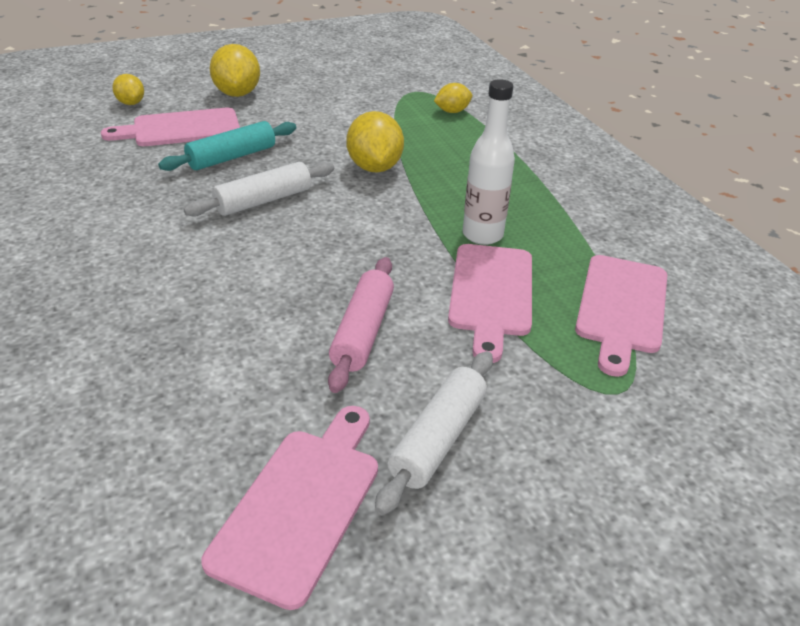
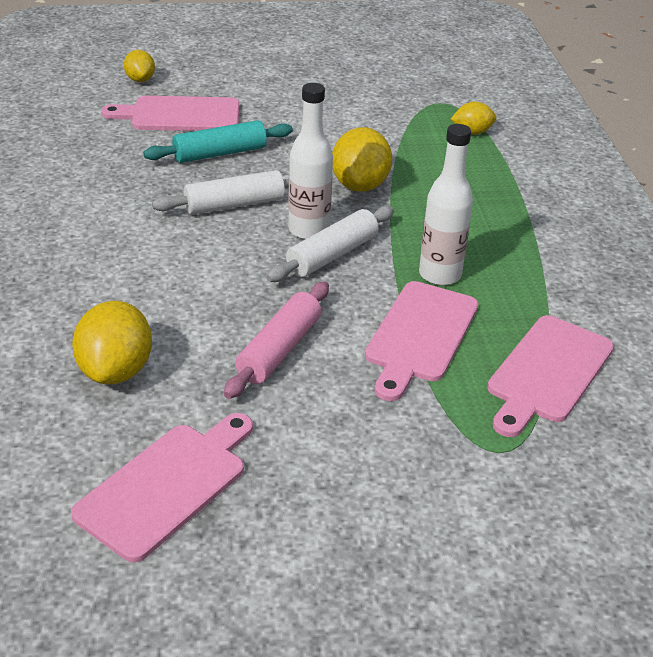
camera: 15 degrees right, 0 degrees up
yellow lemon [210,44,260,97] -> yellow lemon moved to [72,301,152,384]
white rolling pin [375,351,493,515] -> white rolling pin moved to [266,206,394,282]
none -> white bottle [288,83,333,240]

